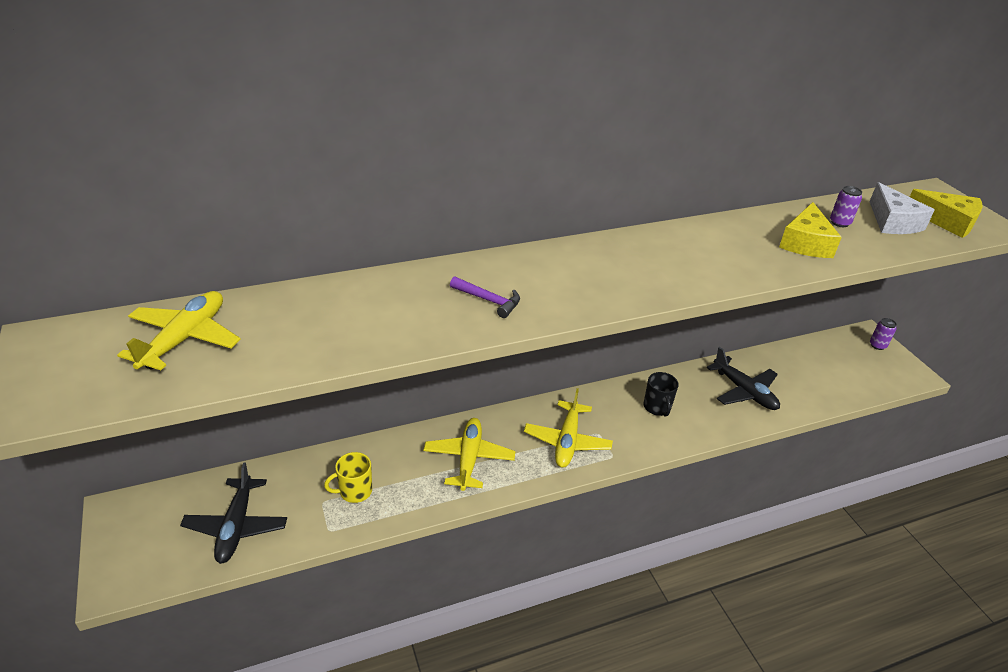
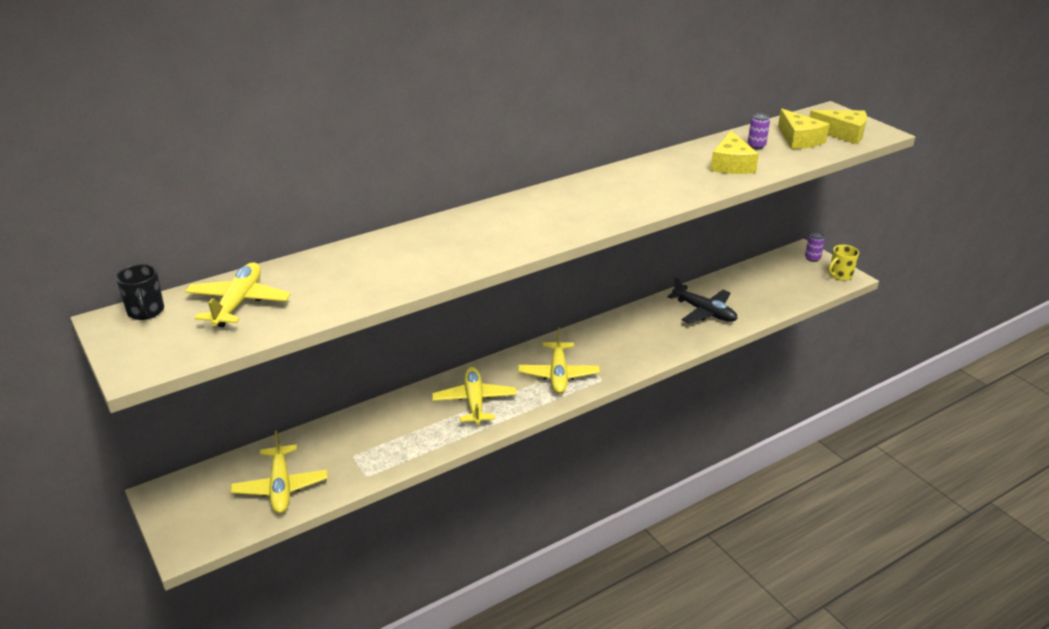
camera: 10 degrees left, 5 degrees down
black plane [180,462,287,564] -> yellow plane [231,430,328,514]
yellow mug [324,452,372,503] -> yellow mug moved to [828,245,859,281]
purple hammer [450,276,520,318] -> none
black mug [644,372,679,417] -> black mug moved to [116,264,164,320]
white cheese [870,182,935,234] -> yellow cheese [778,109,830,149]

